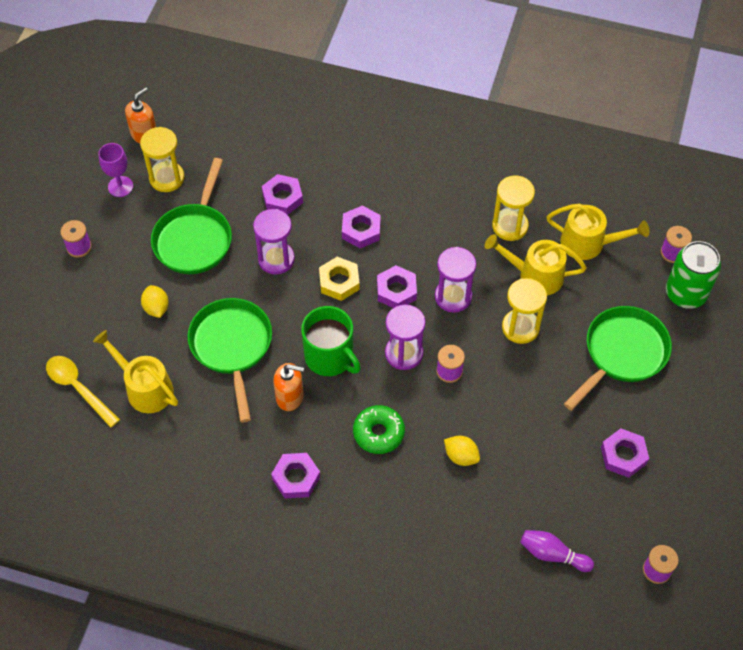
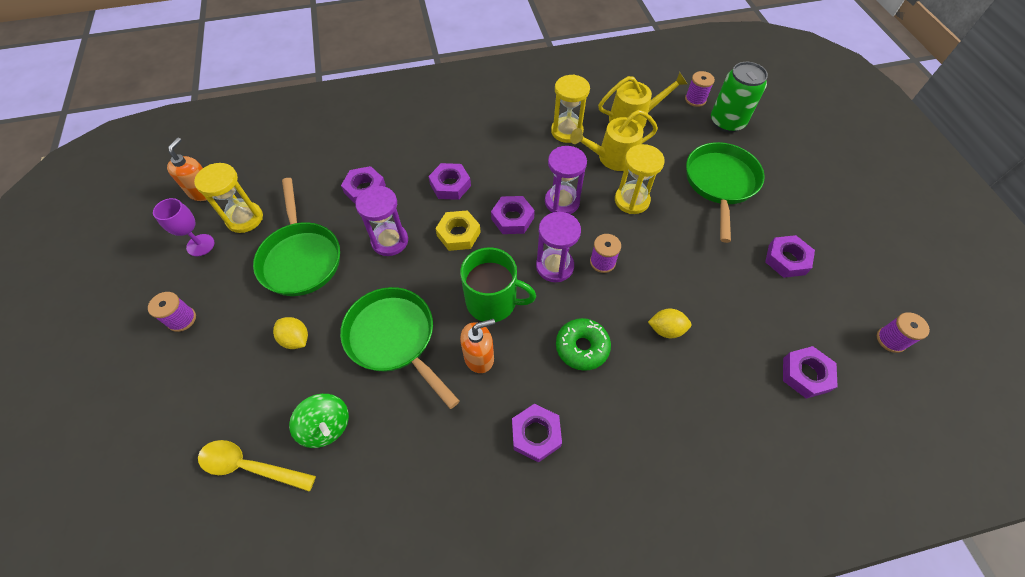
camera: 30 degrees left, 0 degrees up
yellow watering can [93,330,178,413] -> green spinning top [289,394,349,448]
purple bowling pin [520,530,594,572] -> purple nut [783,346,838,399]

